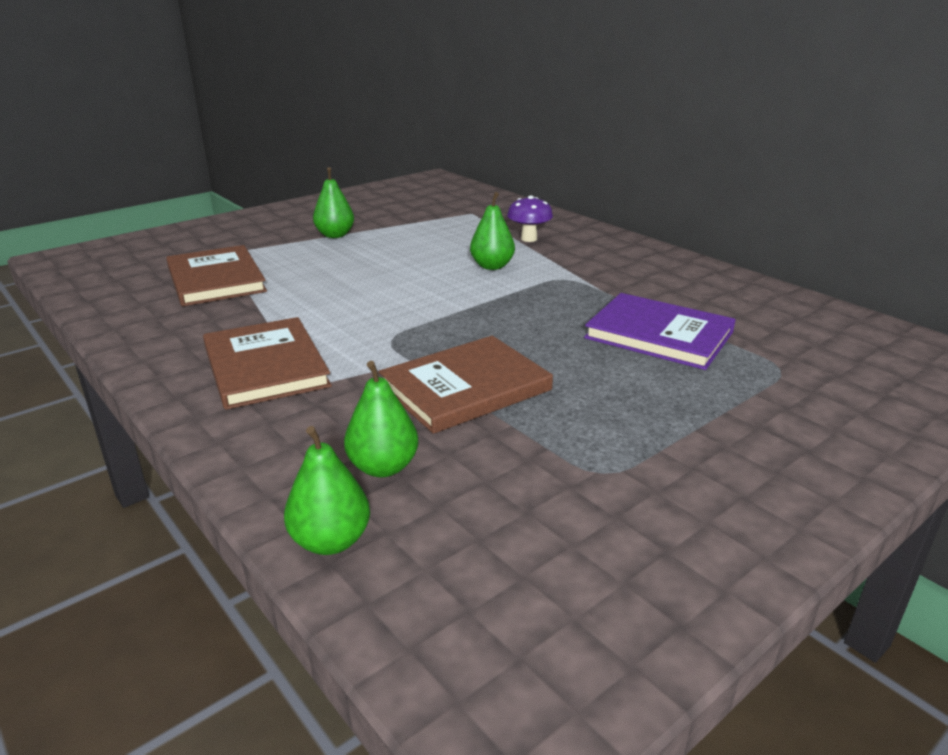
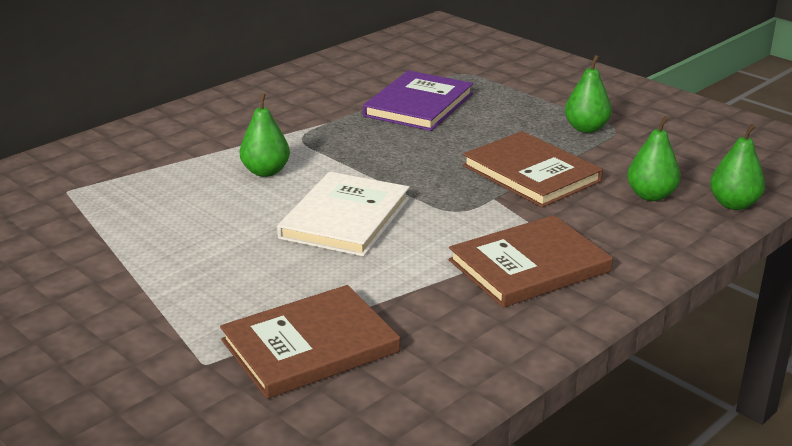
camera: 95 degrees left, 0 degrees up
green pear [313,167,354,238] -> green pear moved to [565,55,612,133]
purple mushroom [507,195,553,242] -> none
none -> white book [277,172,409,257]

